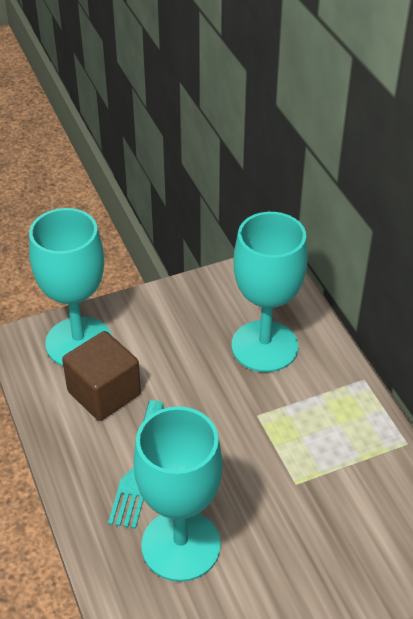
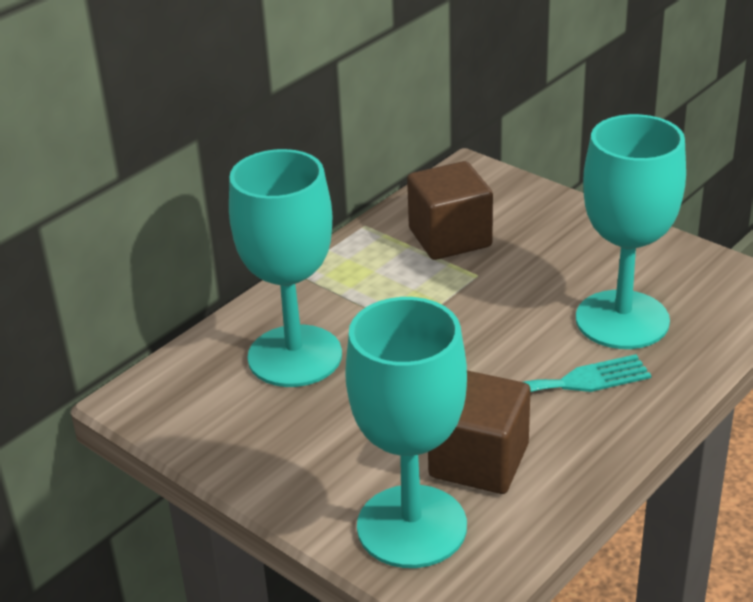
camera: 115 degrees left, 10 degrees down
none -> brown cube [407,161,493,260]

